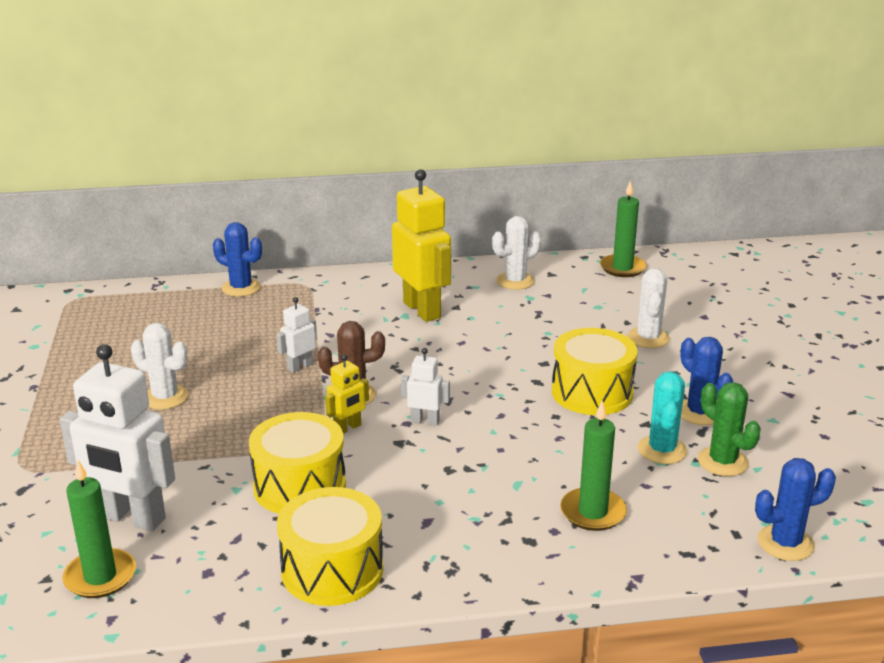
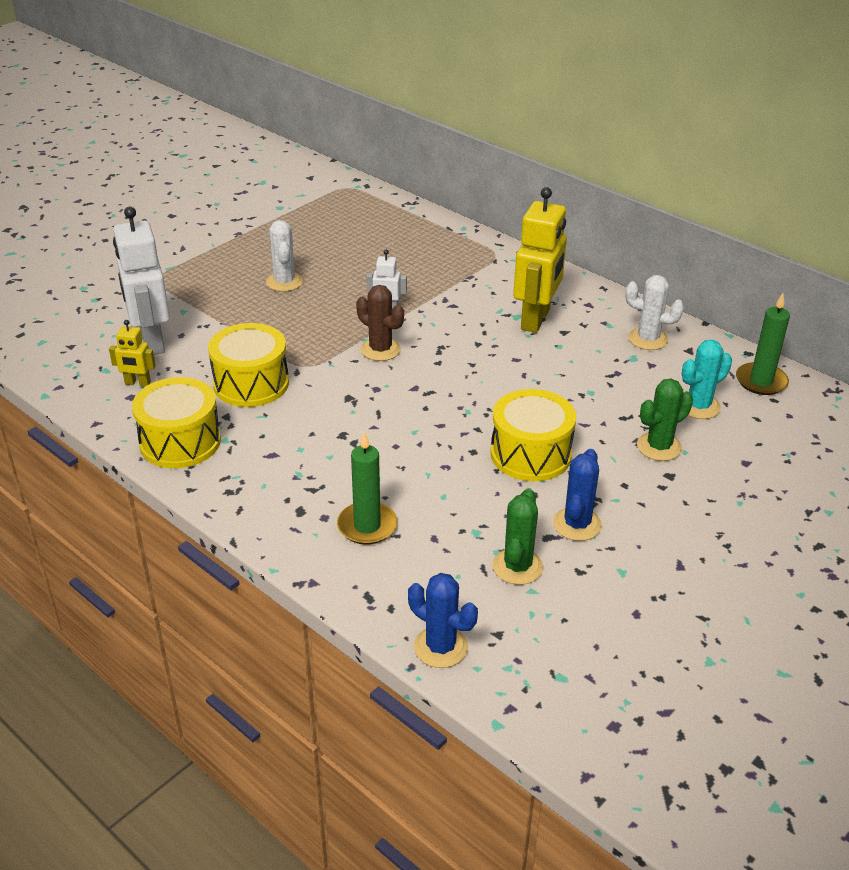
camera: 50 degrees right, 10 degrees up
green candle [62,460,136,598] -> none
blue cactus [213,222,262,297] -> none
yellow robot [325,354,369,434] -> yellow robot moved to [109,320,156,387]
white robot [401,348,450,426] -> none
white cactus [627,268,670,348] -> green cactus [637,379,693,461]
turquoise cactus [638,371,687,464] -> turquoise cactus moved to [682,340,732,419]

